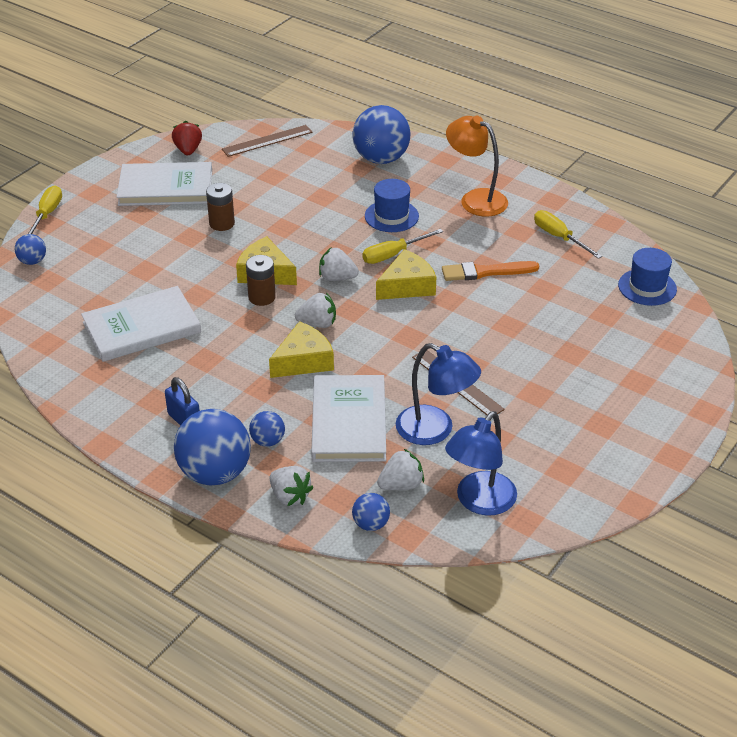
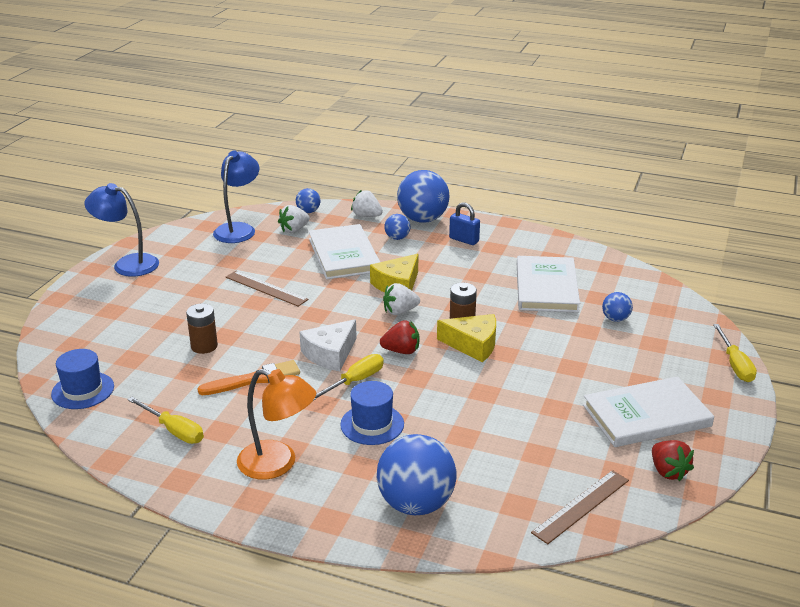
camera: 165 degrees right, 10 degrees down
blue ball [15,234,46,265] -> blue ball moved to [602,292,633,322]
white book [81,286,201,362] -> white book turned 45 degrees counterclockwise [517,256,580,313]
brown battery [206,183,235,231] -> brown battery moved to [186,304,218,354]
white strawberry [319,247,359,281] -> red strawberry [380,320,419,354]
yellow cheese [376,249,436,300] -> white cheese [300,319,357,371]
blue lamp [396,343,481,445] -> blue lamp moved to [85,183,159,277]

